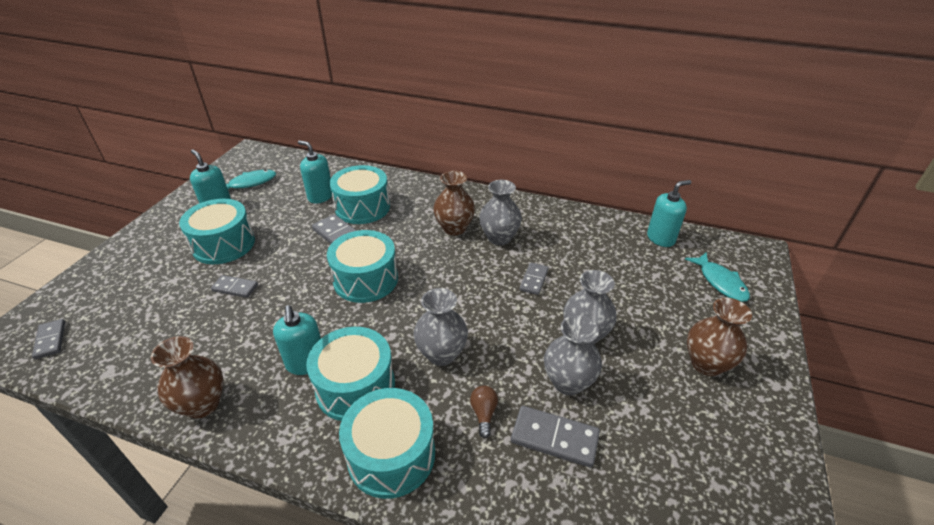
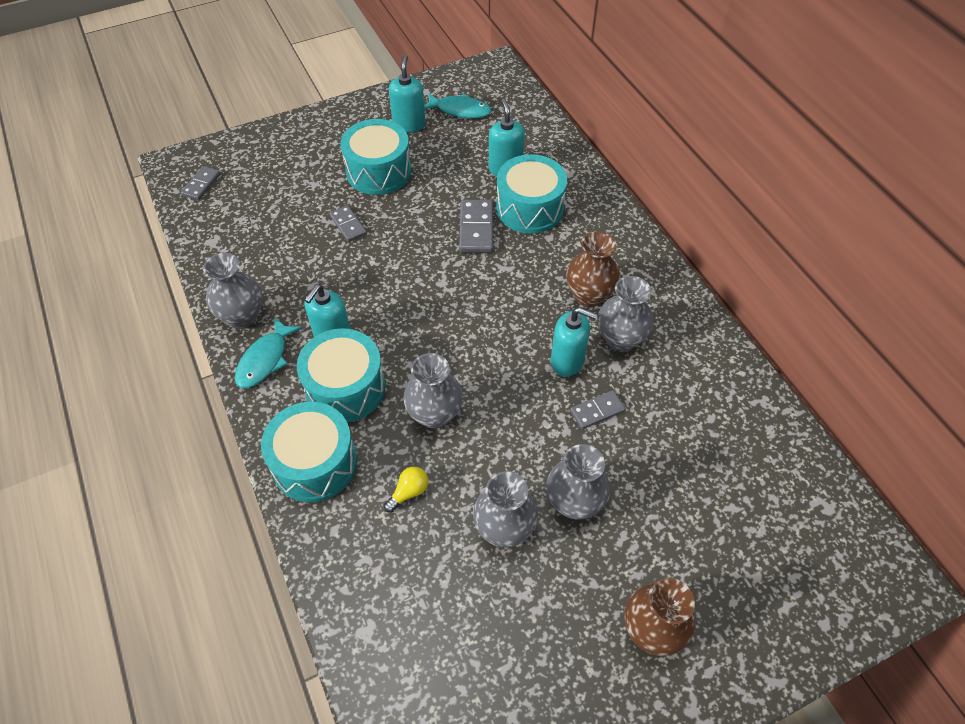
camera: 45 degrees right, 15 degrees up
brown vase [151,336,224,418] -> grey vase [203,253,262,328]
turquoise drum [327,230,398,303] -> none
brown light bulb [470,386,498,438] -> yellow light bulb [384,467,428,513]
grey domino [511,406,600,468] -> none
turquoise soap dispenser [647,180,692,247] -> turquoise soap dispenser moved to [551,307,598,377]
turquoise fish [685,253,750,302] -> turquoise fish moved to [235,317,302,388]

